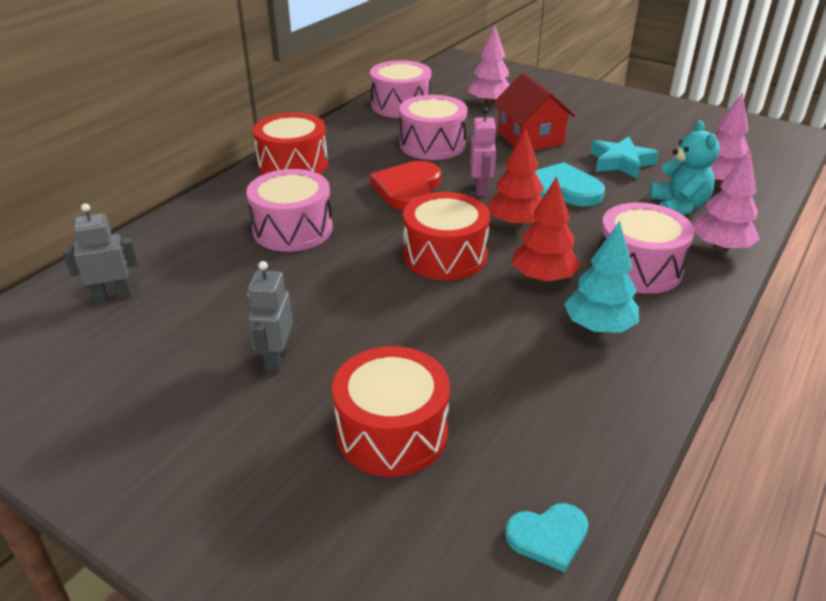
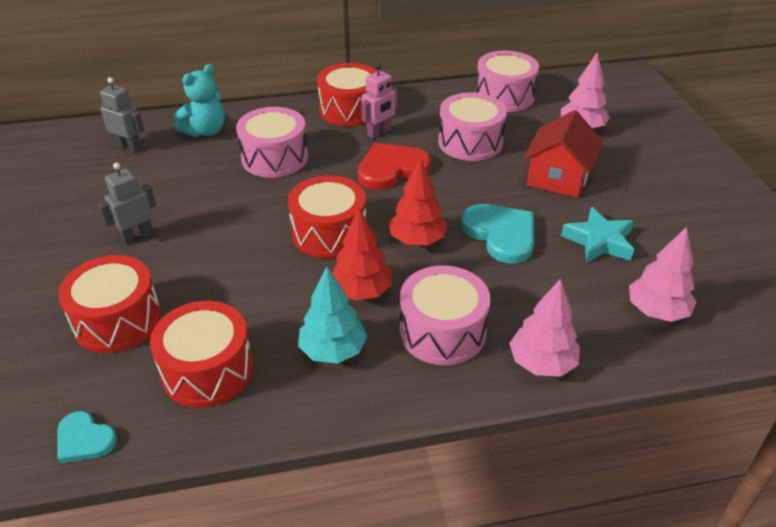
camera: 45 degrees right, 5 degrees up
pink robot [470,107,497,196] -> pink robot moved to [361,64,398,139]
turquoise teddy bear [649,120,720,215] -> turquoise teddy bear moved to [174,64,225,137]
none -> red drum [150,301,254,408]

